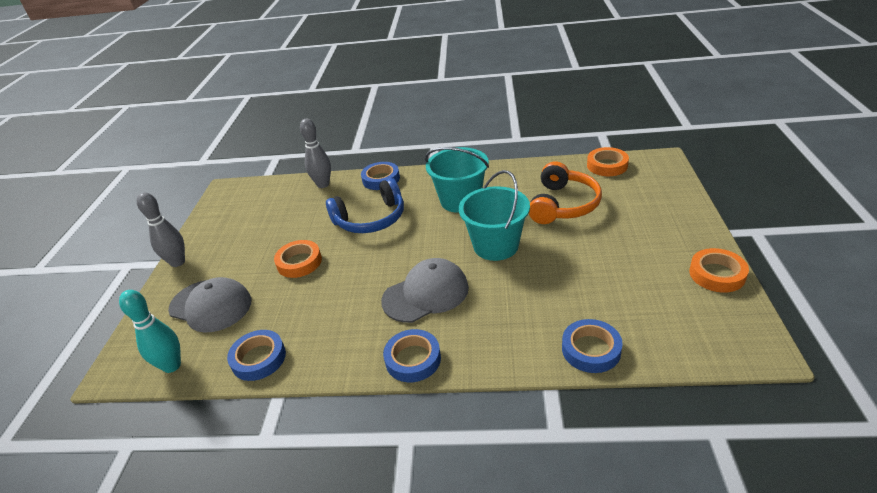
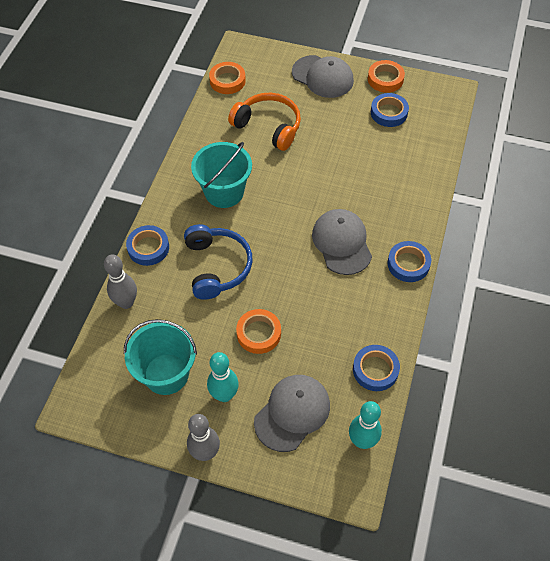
camera: 80 degrees left, 20 degrees up
turquoise bucket [459,170,530,261] -> turquoise bucket moved to [124,319,197,395]
blue tape [562,319,623,373] -> blue tape moved to [371,93,409,127]
none -> turquoise bowling pin [207,352,239,402]
none -> grey cap [292,55,354,98]

